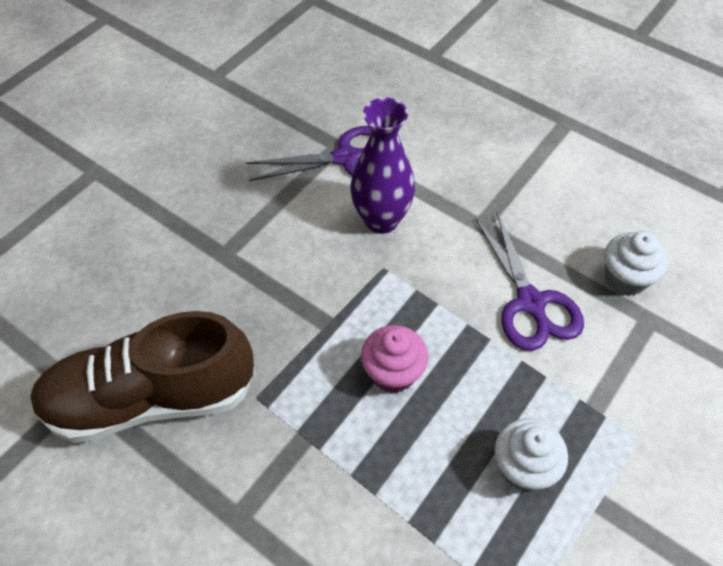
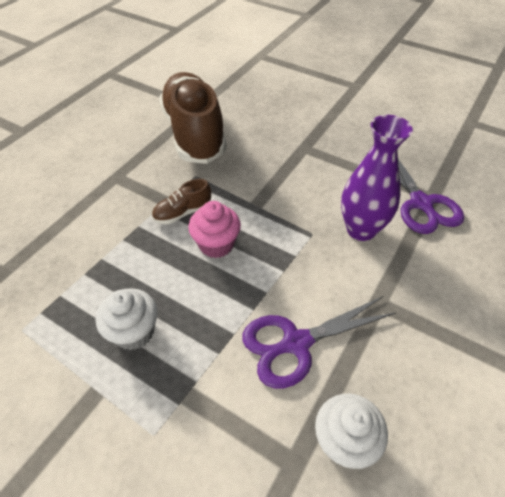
camera: 85 degrees right, 5 degrees down
none -> brown shoe [152,179,211,224]

